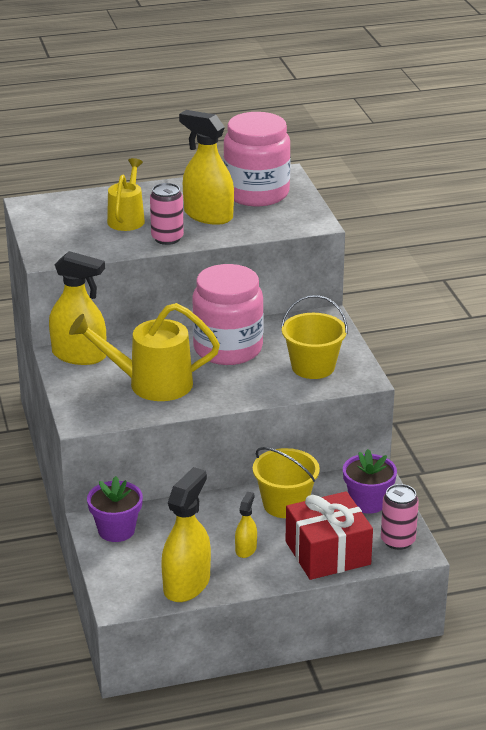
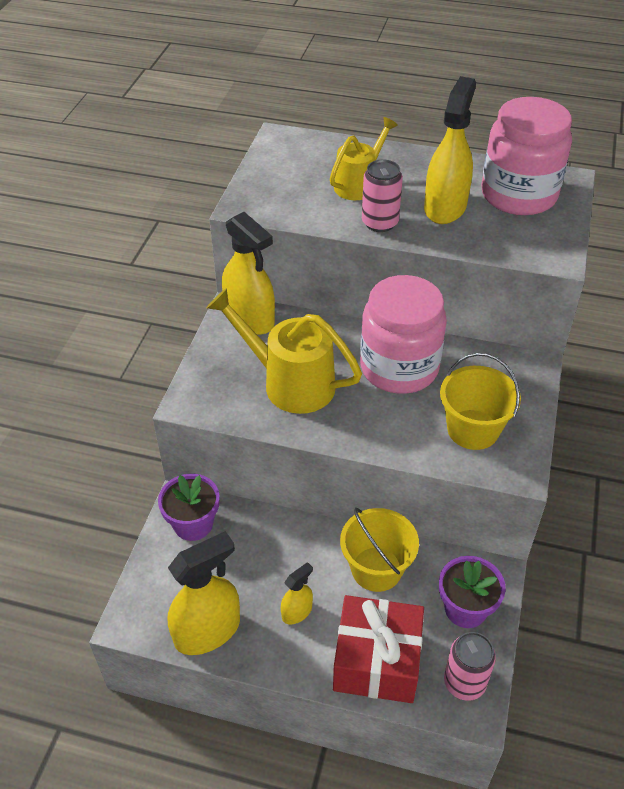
camera: 30 degrees right, 15 degrees up
yellow spray bottle [179,110,234,225] -> yellow spray bottle turned 45 degrees clockwise [424,76,476,224]

